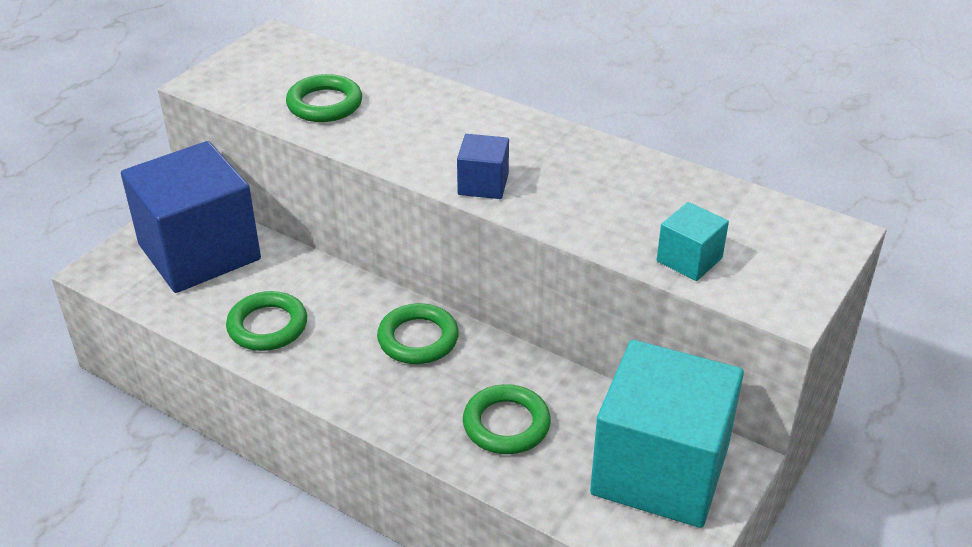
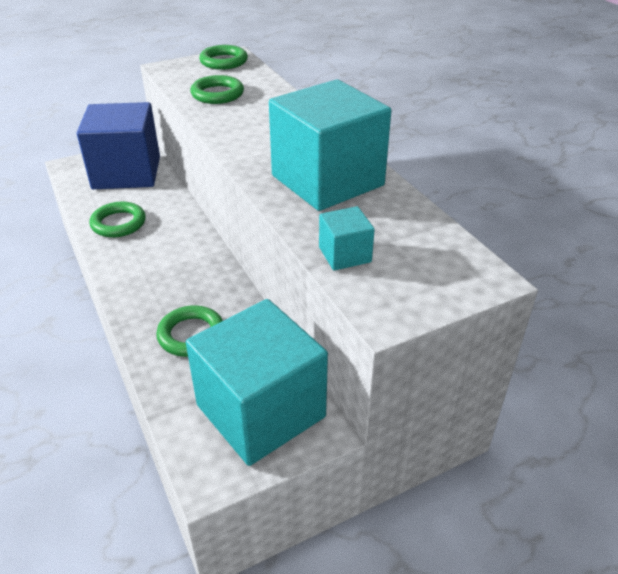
camera: 30 degrees right, 0 degrees up
green ring [377,303,459,364] -> green ring moved to [199,45,248,70]
blue cube [457,134,509,199] -> none
none -> turquoise cube [269,79,391,211]

